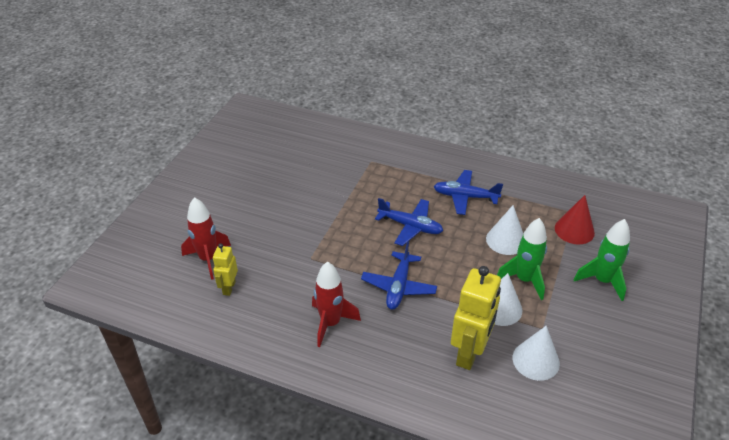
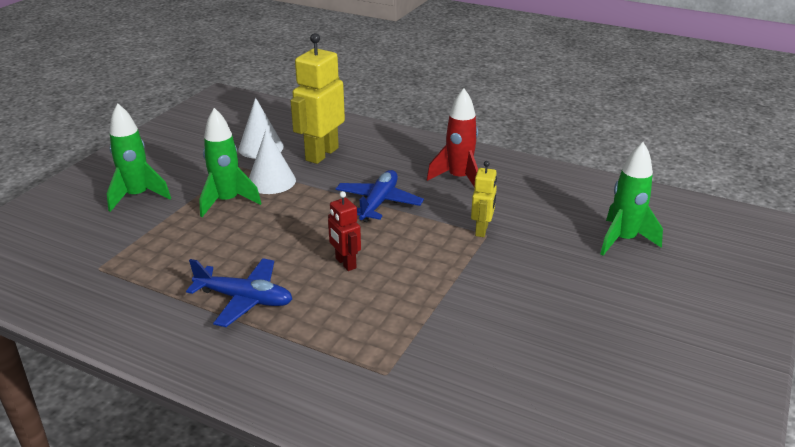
camera: 175 degrees left, 10 degrees down
red rocket [181,197,231,280] -> green rocket [600,142,663,256]
yellow robot [213,243,238,296] -> yellow robot moved to [471,161,497,237]
blue plane [375,198,443,246] -> red robot [328,191,361,271]
white cone [486,205,523,255] -> none
red cone [555,195,595,245] -> none

